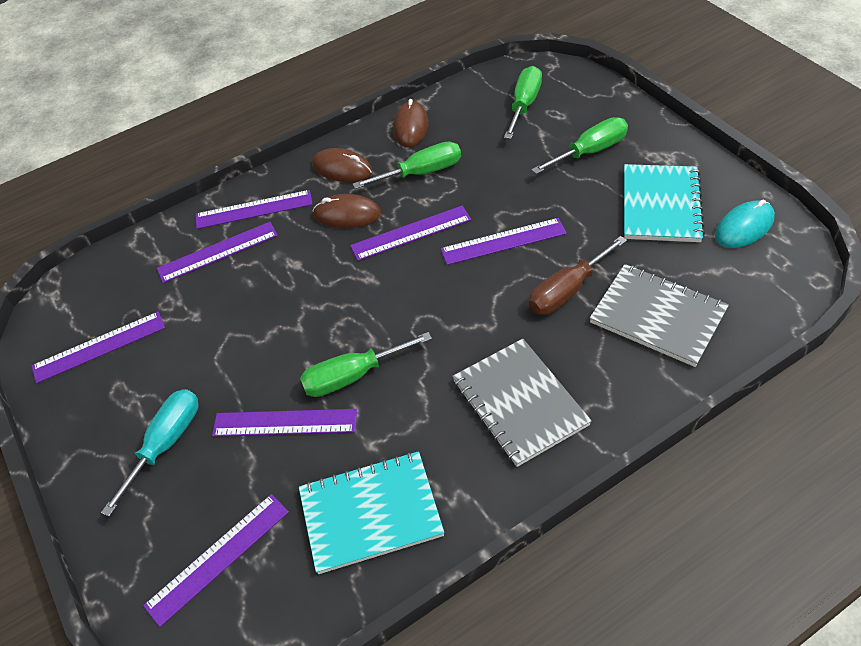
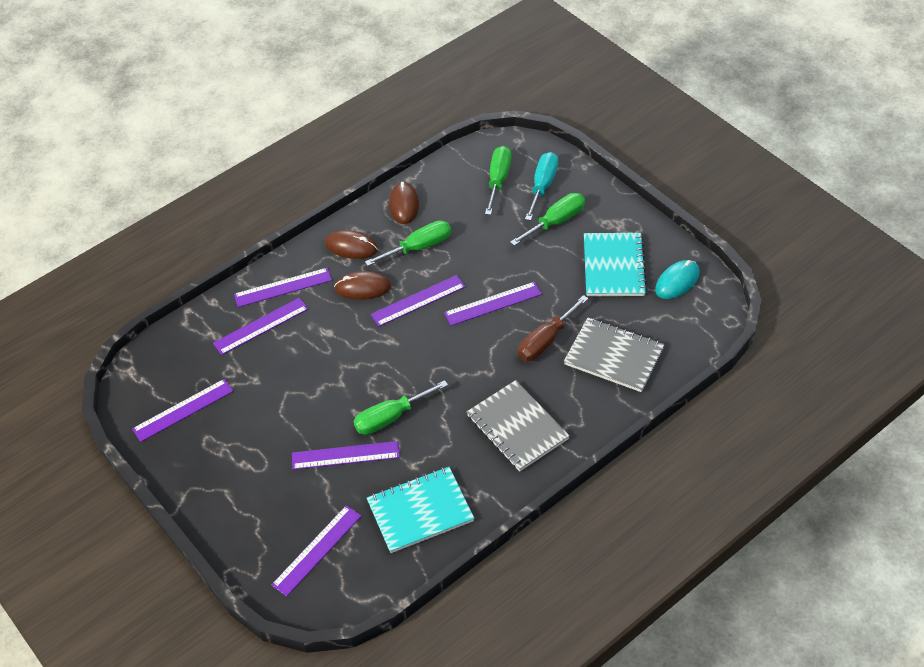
camera: 10 degrees left, 0 degrees up
turquoise screwdriver [101,389,198,517] -> turquoise screwdriver moved to [525,152,558,221]

